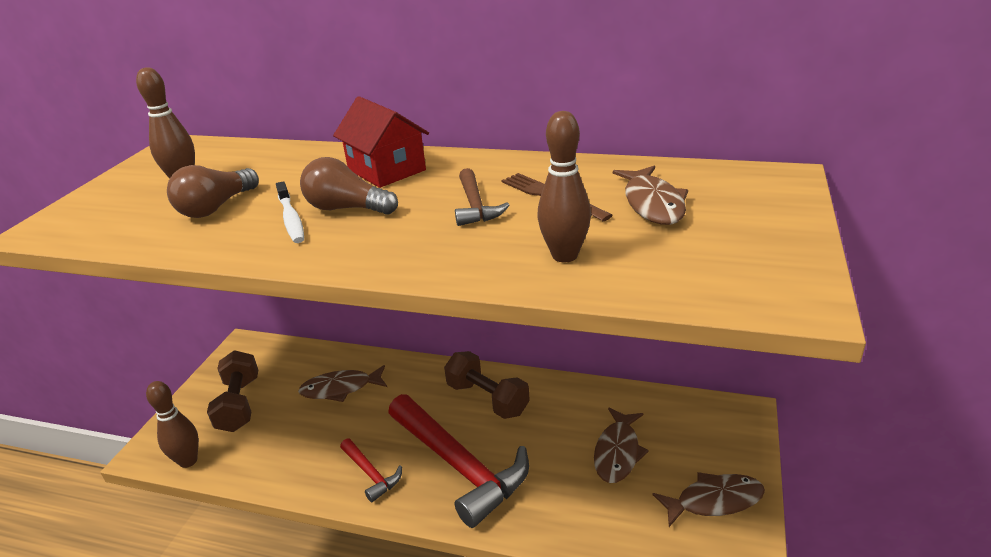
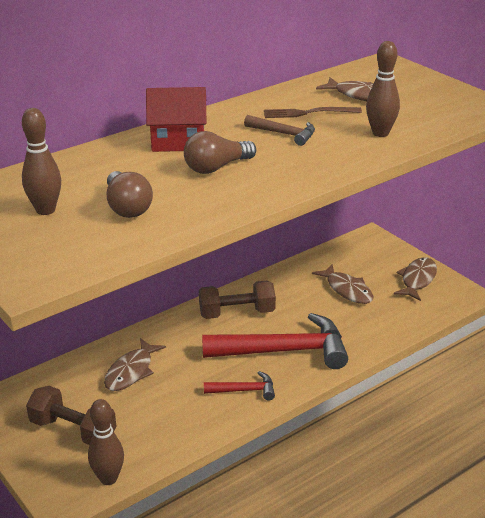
camera: 55 degrees left, 0 degrees up
white toothbrush [276,181,304,243] -> none

